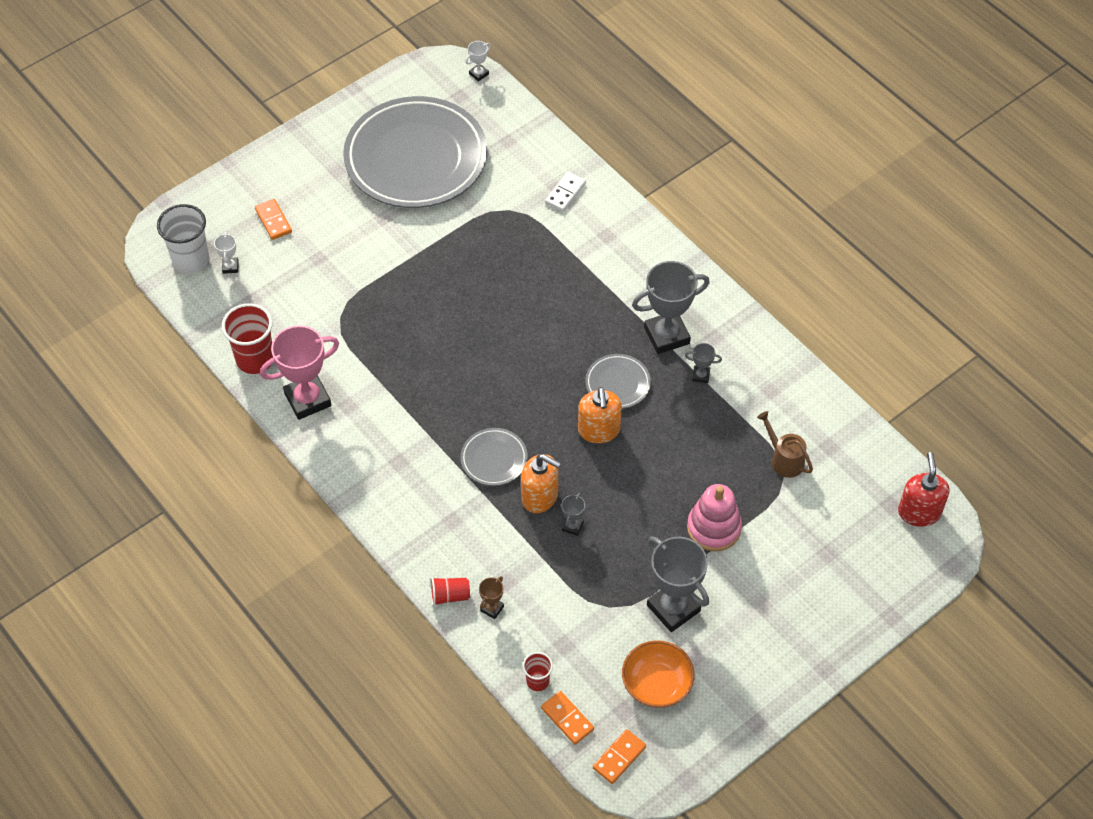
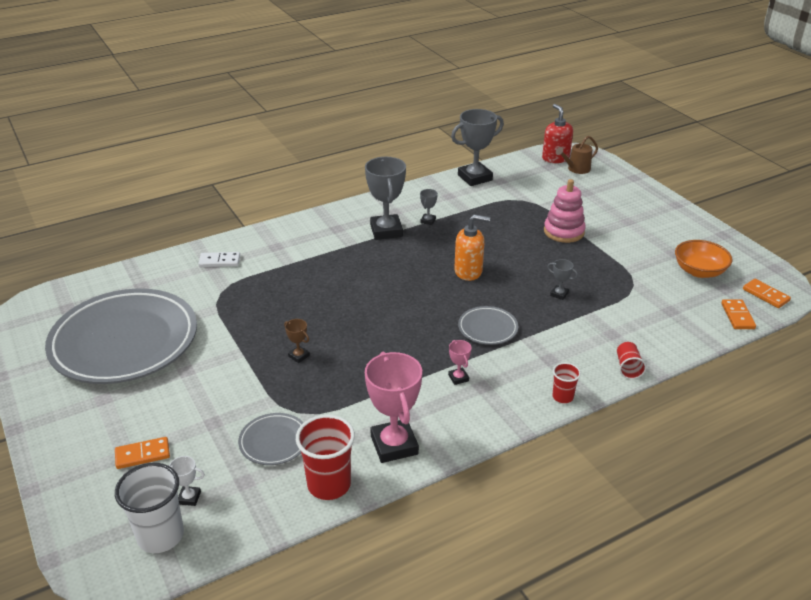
camera: 80 degrees left, 20 degrees down
white trophy [465,41,491,82] -> none
brown trophy [479,576,504,619] -> brown trophy moved to [284,319,310,363]
orange soap dispenser [521,454,561,513] -> none
red cup [523,652,553,691] -> red cup moved to [552,363,581,403]
orange domino [541,691,594,745] -> orange domino turned 60 degrees counterclockwise [721,299,756,329]
white domino [545,172,586,212] -> white domino turned 45 degrees counterclockwise [198,252,240,267]
grey plate [585,354,651,409] -> grey plate moved to [238,413,304,465]
grey trophy [647,536,709,632] -> grey trophy moved to [451,109,504,186]
brown watering can [757,411,813,478] -> brown watering can moved to [556,136,598,174]
red soap dispenser [898,452,949,527] -> red soap dispenser turned 60 degrees clockwise [542,104,573,163]
none -> pink trophy [448,340,472,385]

